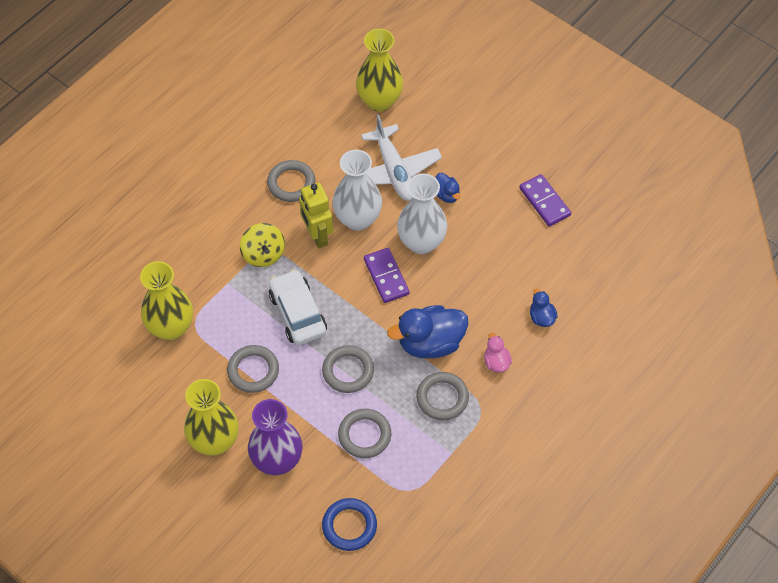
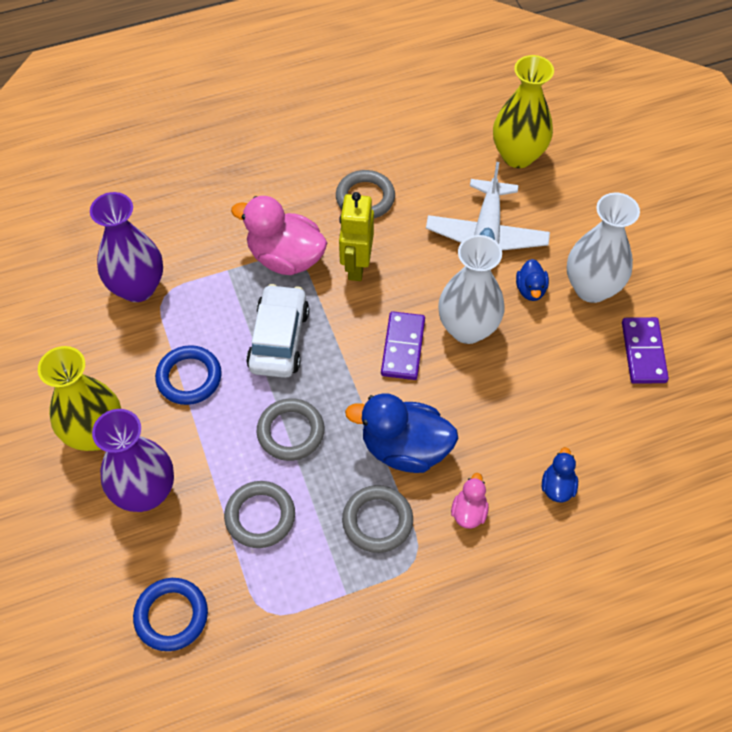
camera: 30 degrees right, 0 degrees up
yellow vase [140,261,193,340] -> purple vase [90,192,163,302]
grey ring [227,345,279,393] -> blue ring [155,345,222,405]
yellow spinning top [240,223,285,267] -> pink duck [231,196,327,275]
white vase [332,150,382,231] -> white vase moved to [567,193,640,303]

